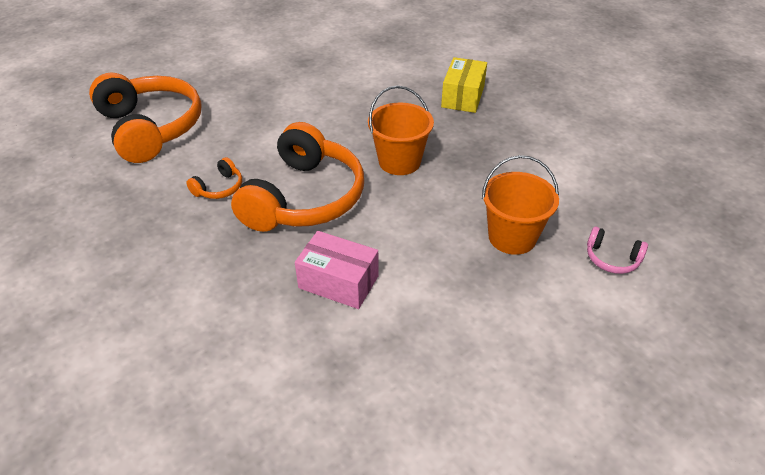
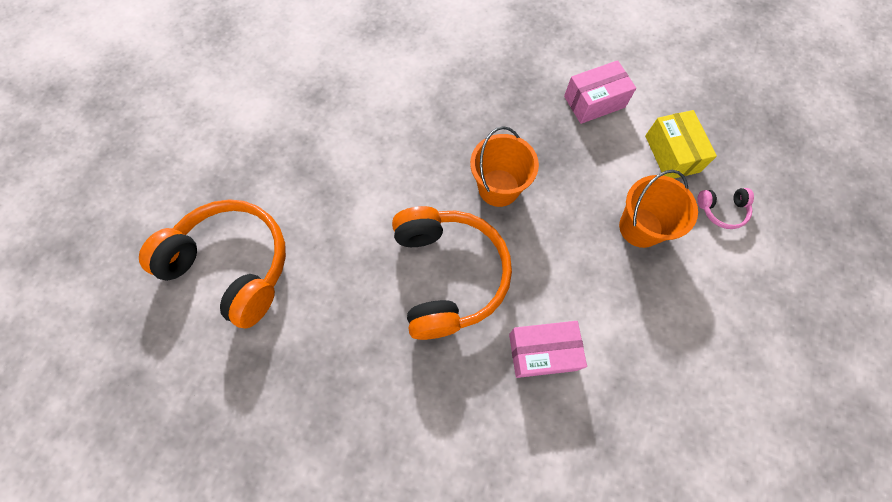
camera: 30 degrees left, 25 degrees up
orange headphones [186,157,242,199] -> none
yellow box [441,57,487,113] -> yellow box moved to [645,110,717,179]
none -> pink box [564,60,636,124]

